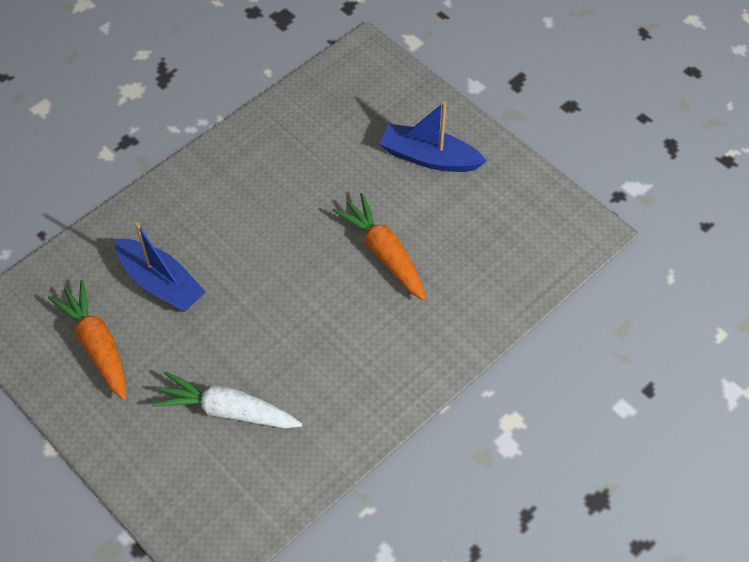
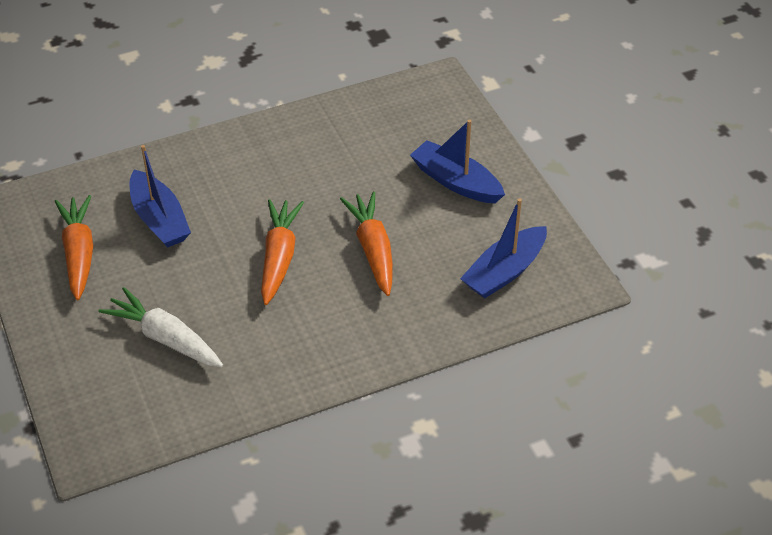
camera: 20 degrees right, 10 degrees down
none -> orange carrot [261,199,304,305]
none -> blue boat [460,198,547,298]

